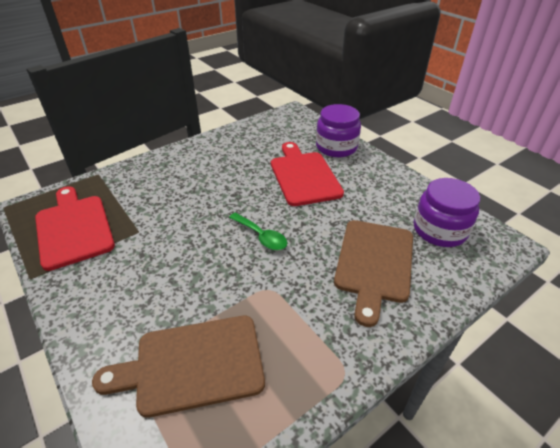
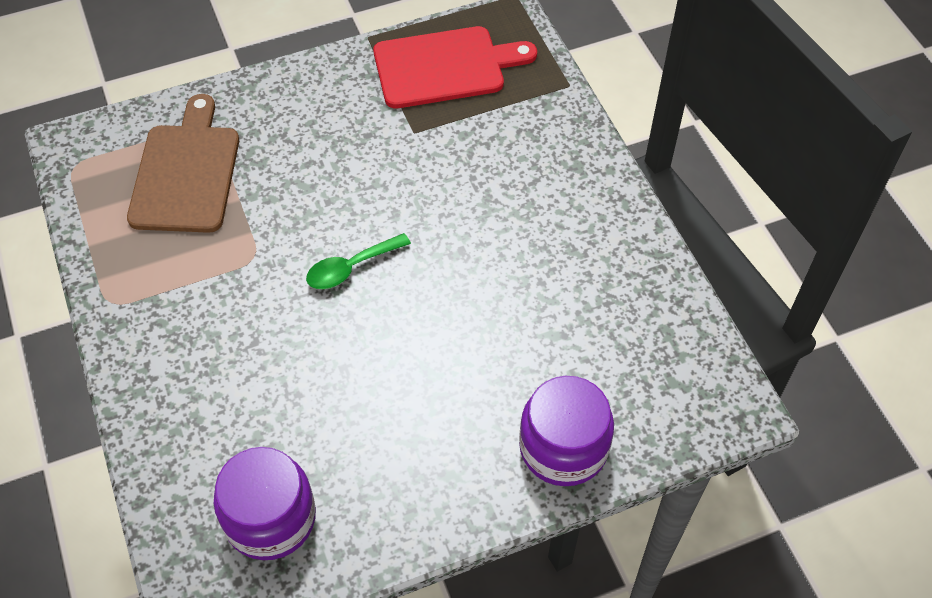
camera: 105 degrees right, 15 degrees up
red cutting board [271,142,344,206] -> none
brown cutting board [334,220,413,327] -> none

